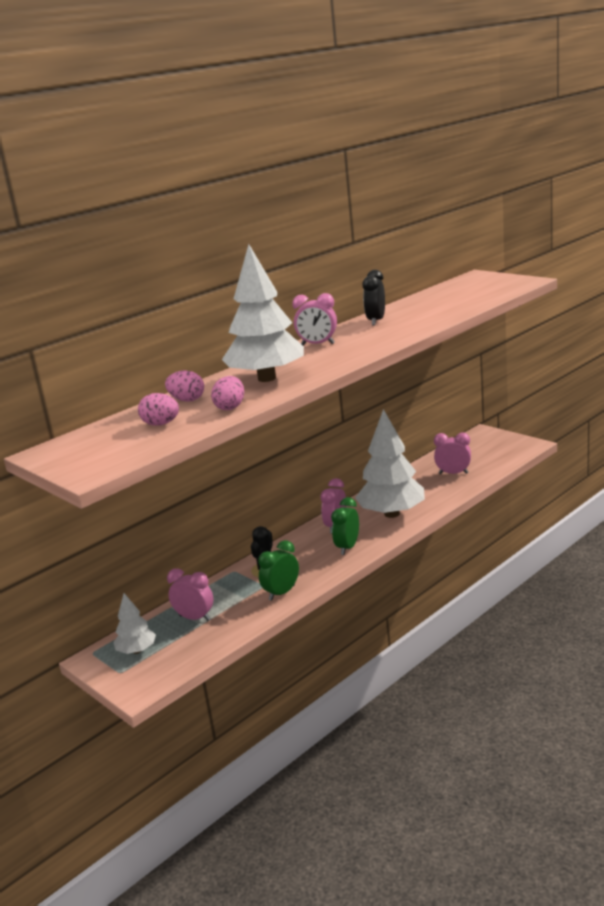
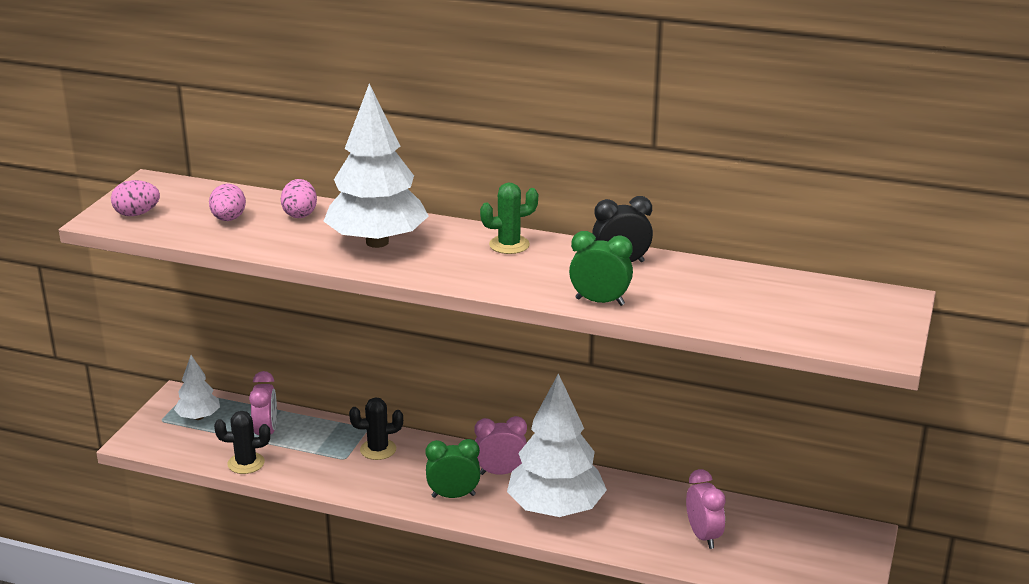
camera: 60 degrees right, 5 degrees up
pink egg [211,376,244,410] -> pink egg moved to [111,180,160,216]
green clock [258,540,299,601] -> green clock moved to [569,231,633,306]
pink clock [292,293,337,346] -> green cactus [480,183,538,254]
none -> black cactus [214,411,270,474]

